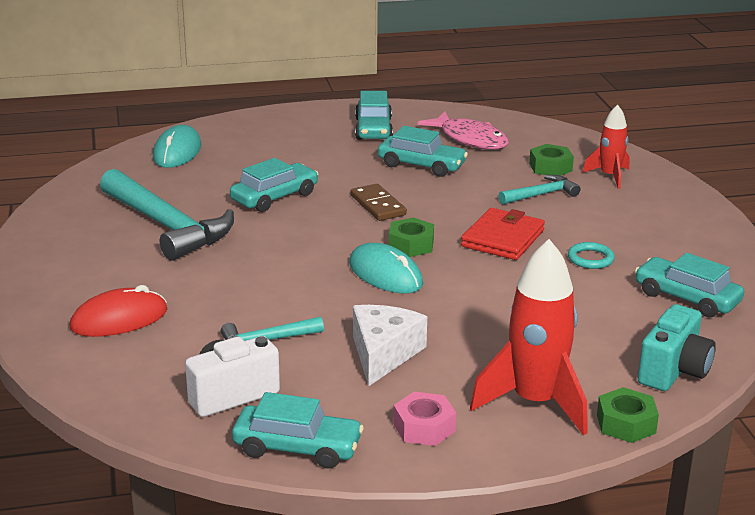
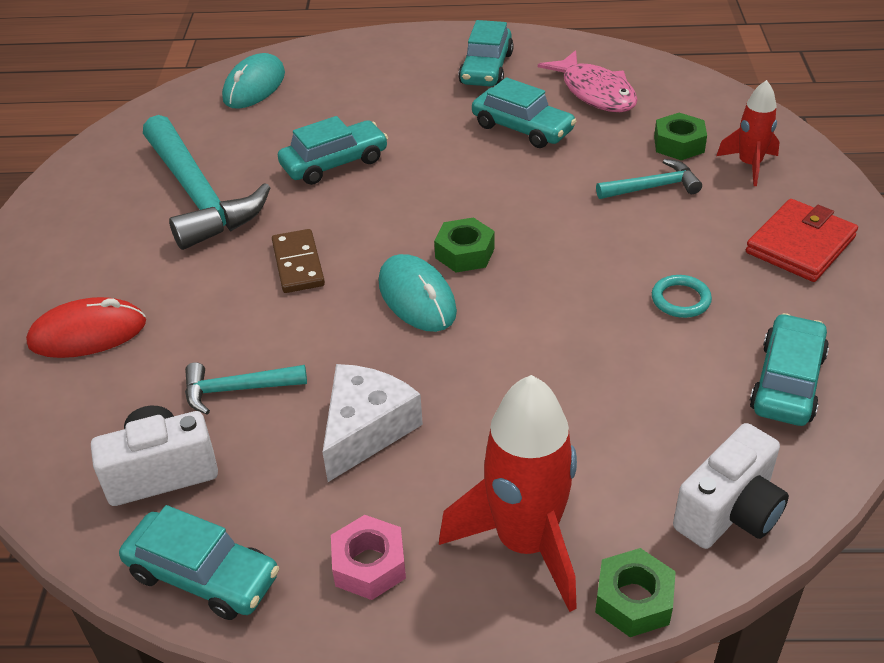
camera: 15 degrees right, 15 degrees up
brown domino [351,184,407,221] -> brown domino moved to [272,229,325,293]
red wallet [461,208,545,260] -> red wallet moved to [746,199,858,282]
turquoise car [635,253,744,317] -> turquoise car turned 60 degrees clockwise [749,313,829,426]
turquoise camera [638,304,716,391] -> white camera [673,423,789,549]

